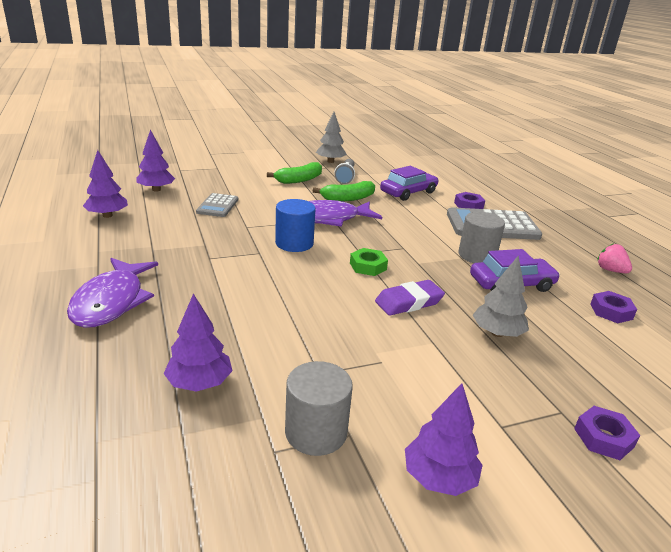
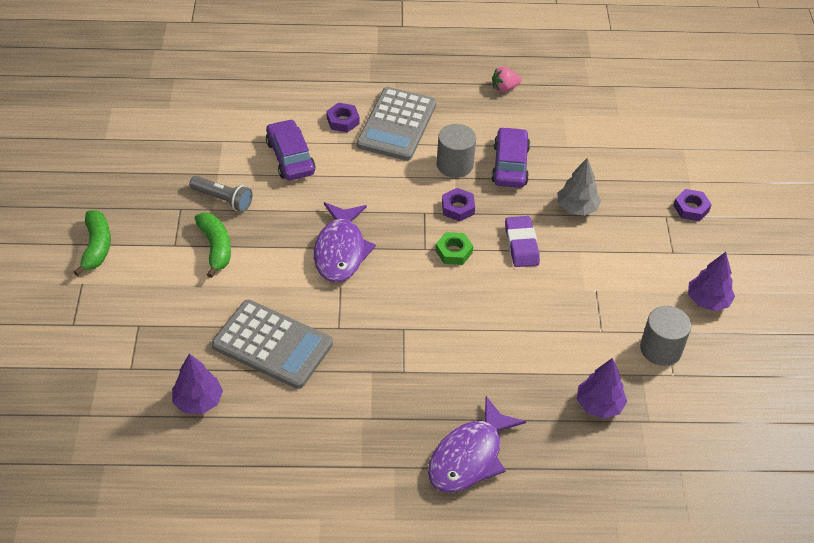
camera: 70 degrees left, 20 degrees up
purple fish [67,258,158,328] -> purple fish turned 105 degrees clockwise [428,396,526,493]
purple tree [83,150,128,218] -> none
grey calculator [196,193,238,217] -> grey calculator [212,300,333,389], size x1.82
blue cylinder [275,199,316,252] -> none
green banana [313,181,375,201] -> green banana moved to [74,210,111,276]
grey tree [316,112,347,163] -> none
purple nut [591,291,637,323] -> purple nut moved to [442,188,475,222]

